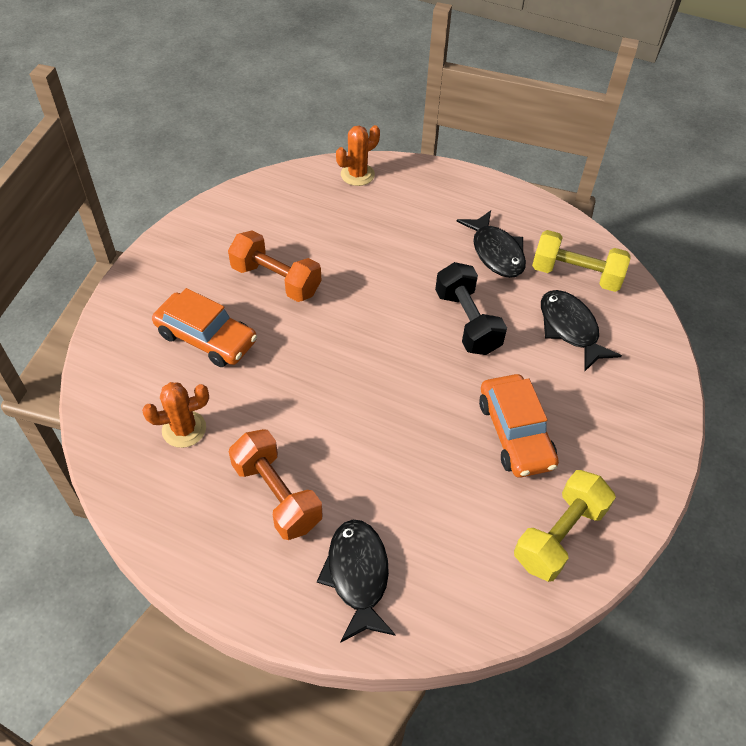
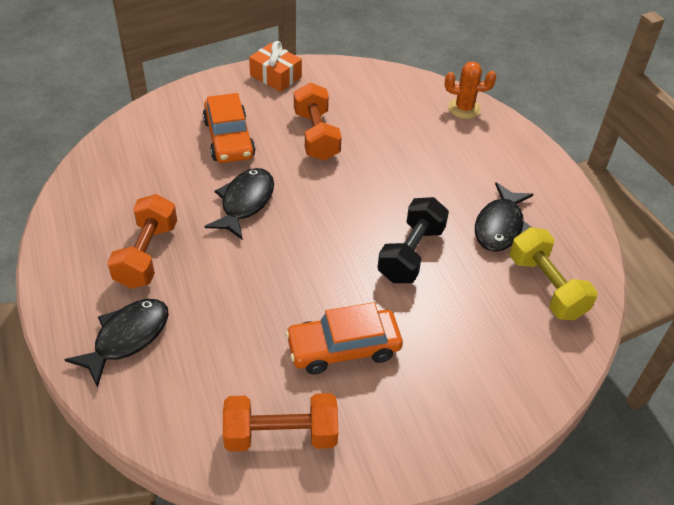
camera: 45 degrees right, 5 degrees down
orange cactus [142,382,209,448] -> none
orange car [479,374,559,478] -> orange car turned 45 degrees clockwise [285,302,403,374]
yellow dumbbell [514,470,616,582] -> orange dumbbell [223,393,338,452]
black fish [541,290,622,371] -> black fish moved to [204,168,274,240]
none -> orange gift [249,41,302,92]

